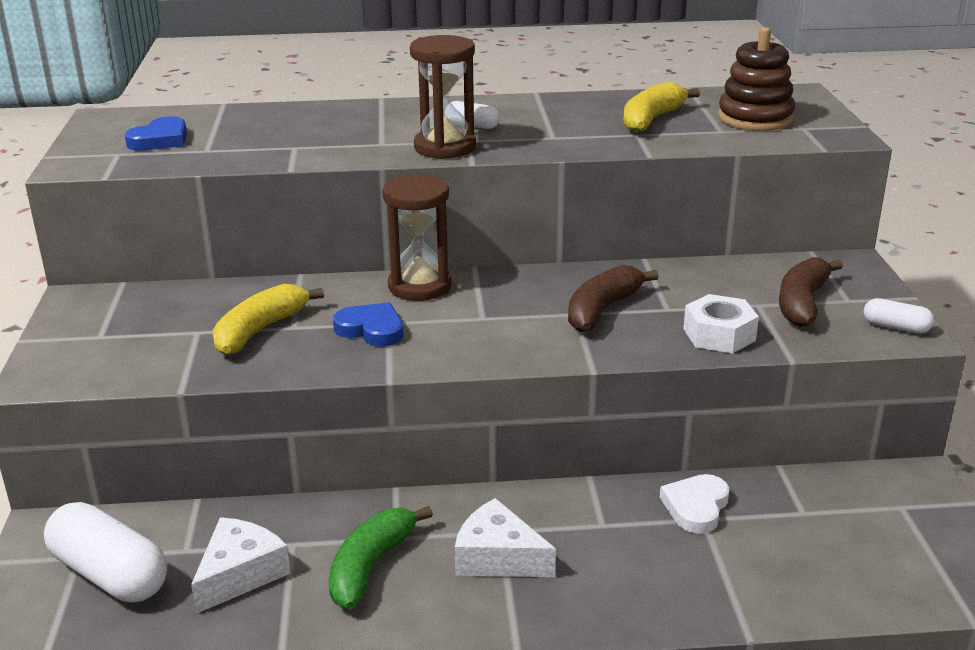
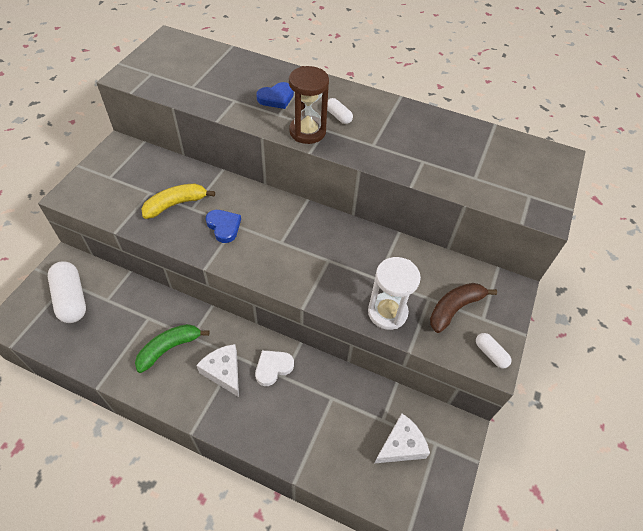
camera: 25 degrees right, 25 degrees up
blue heart [125,116,187,151] -> blue heart moved to [256,82,294,109]
white cheese [191,517,291,614] -> white cheese moved to [374,413,430,464]
brown hourglass [382,174,452,301] -> none
brown banana [568,265,659,332] -> none
yellow banana [623,82,700,133] -> none
white heart [660,474,729,534] -> white heart moved to [255,350,294,386]
white nut [683,294,759,353] -> white hourglass [368,257,421,330]
brown stacking toy [718,27,795,131] -> none

